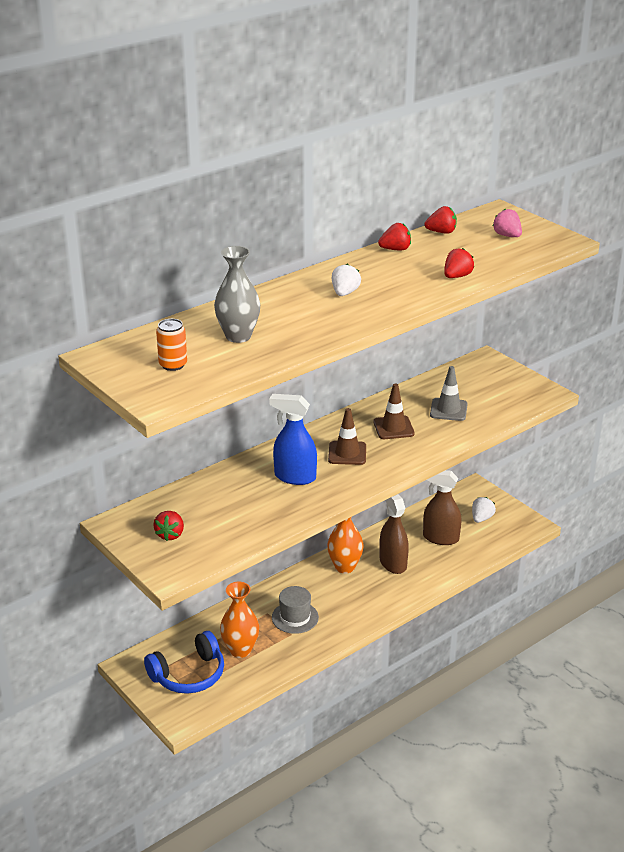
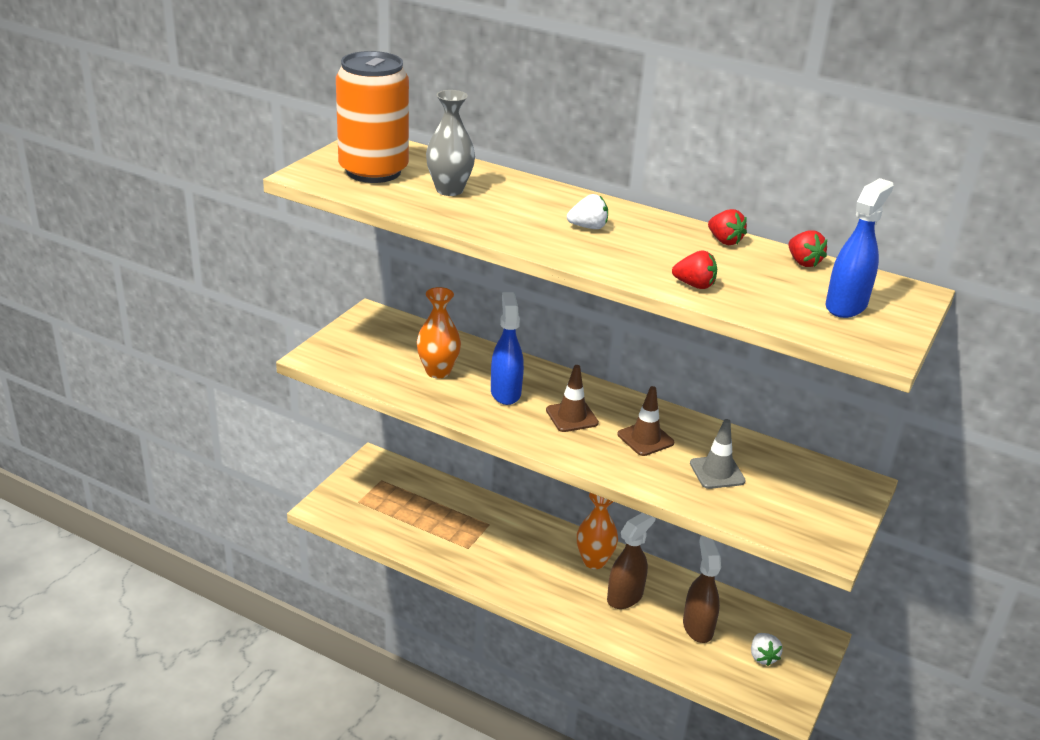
camera: 65 degrees right, 0 degrees up
blue headphones [144,631,224,694] -> none
red strawberry [153,511,184,541] -> none
orange can [156,319,187,371] -> orange can [336,51,409,183], size x2.44
orange vase [220,582,259,658] -> orange vase moved to [417,287,461,378]
grey hat [272,586,319,634] -> none
white strawberry [472,497,496,523] -> white strawberry turned 75 degrees clockwise [751,633,783,666]
pink strawberry [493,208,522,237] -> blue spray bottle [826,178,894,318]

